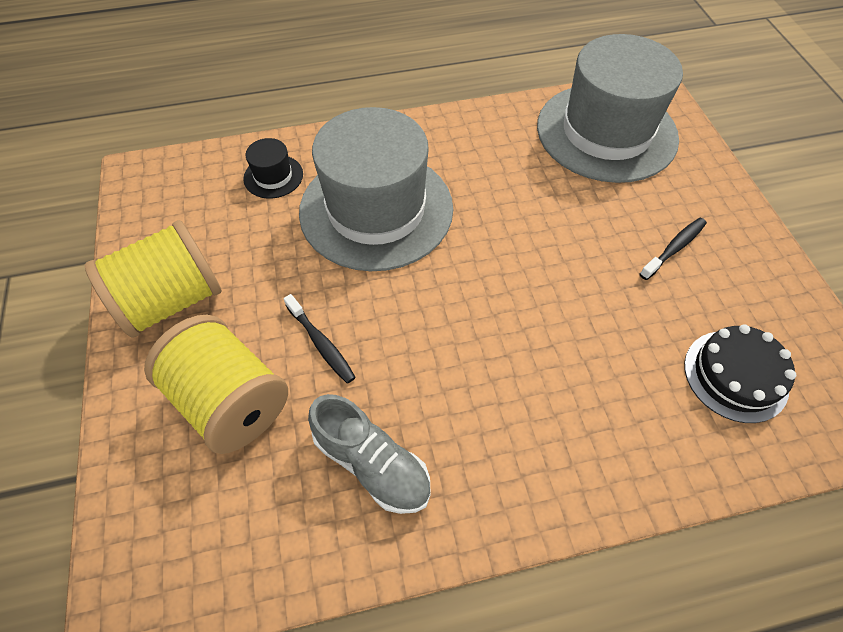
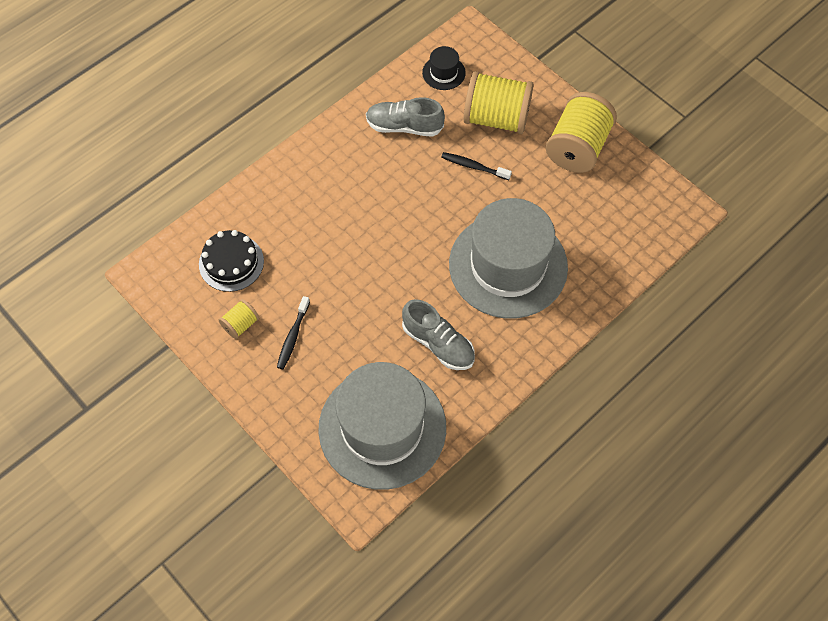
camera: 150 degrees right, 5 degrees up
black hat [243,138,303,199] -> black hat moved to [422,46,466,90]
none -> yellow spool [218,299,259,339]
none -> grey shoe [402,299,475,370]

